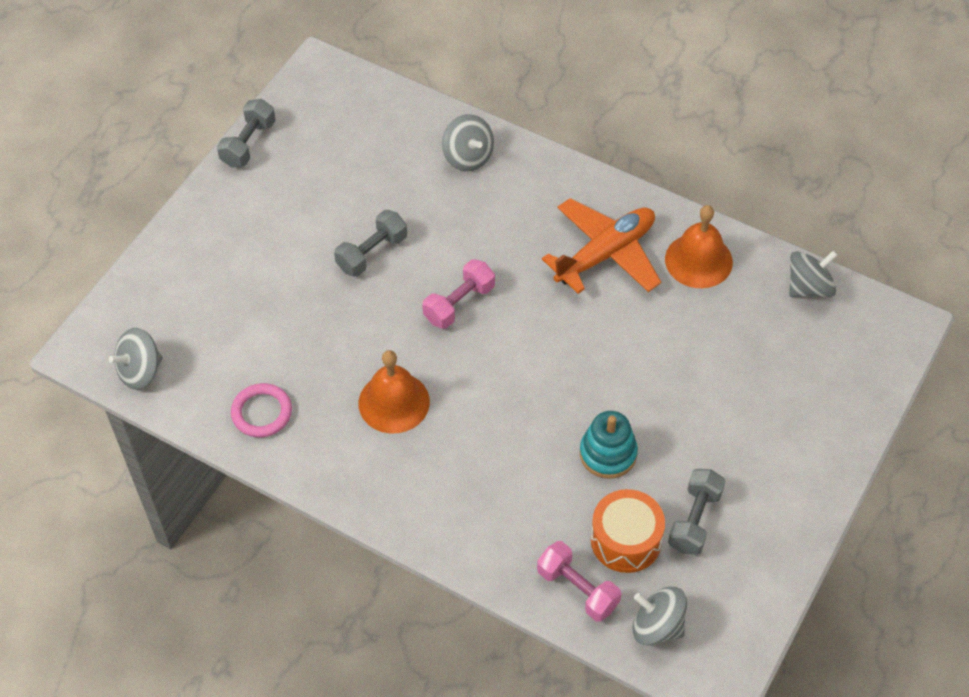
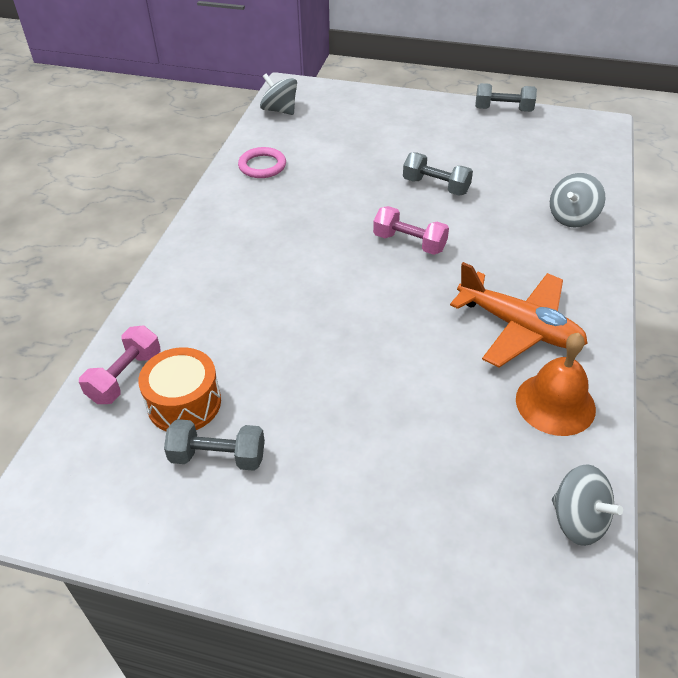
camera: 75 degrees right, 10 degrees down
orange bell [359,350,430,434] -> none
turquoise stacking toy [580,411,638,479] -> none
grey spinning top [633,587,687,646] -> none

